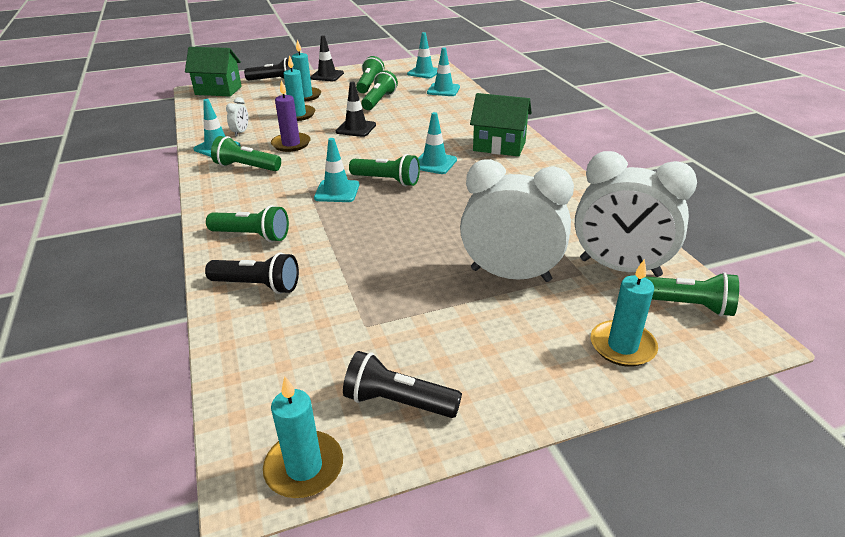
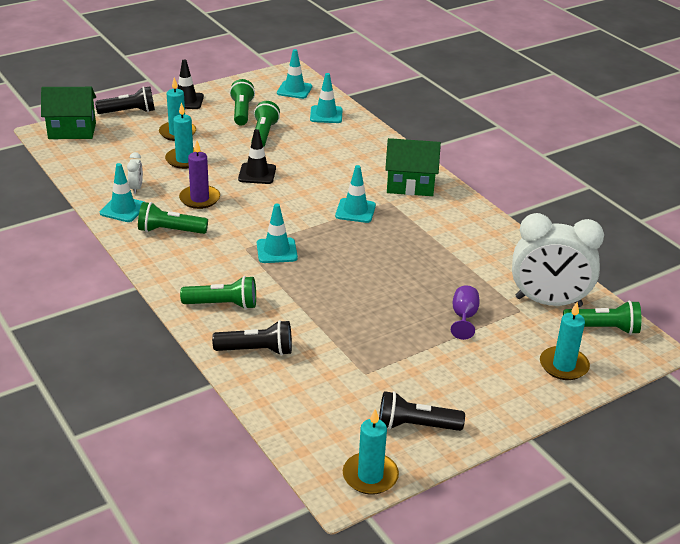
camera: 15 degrees left, 0 degrees up
green flashlight [349,154,420,186] -> none
white clock [460,159,574,282] -> purple goblet [451,285,480,340]

